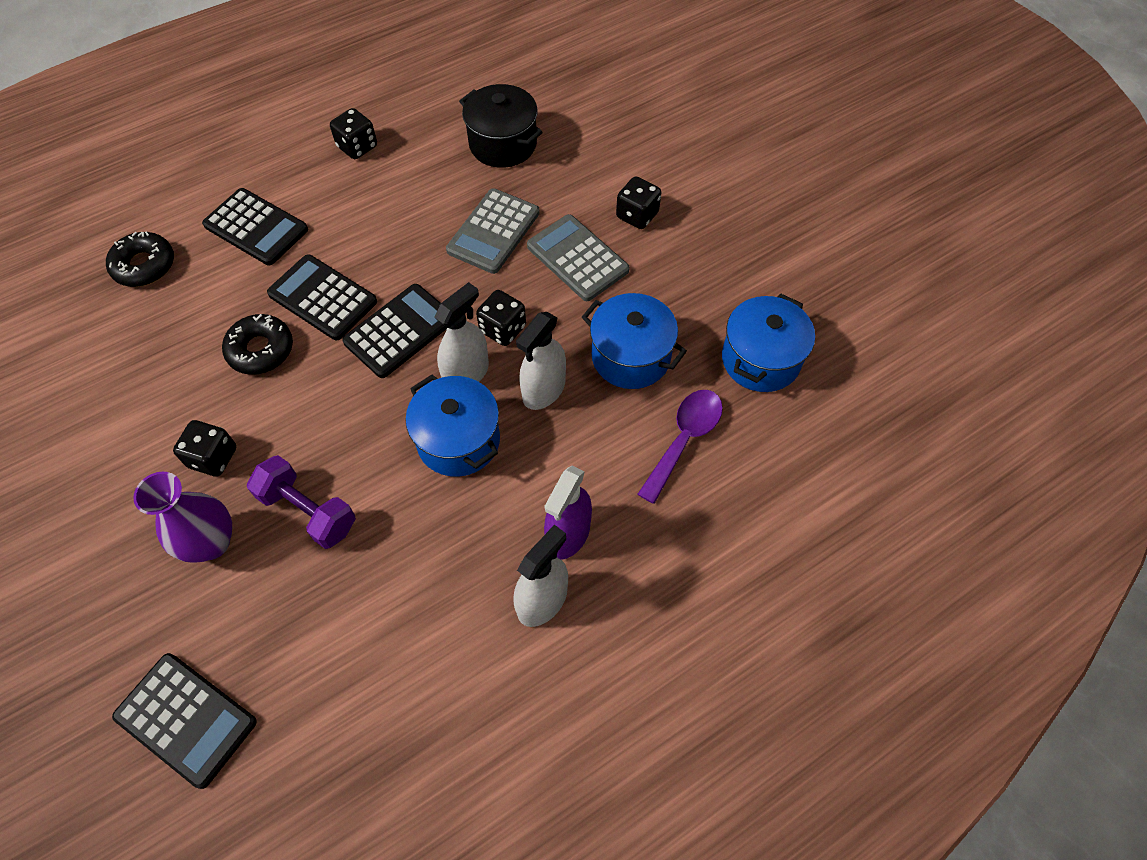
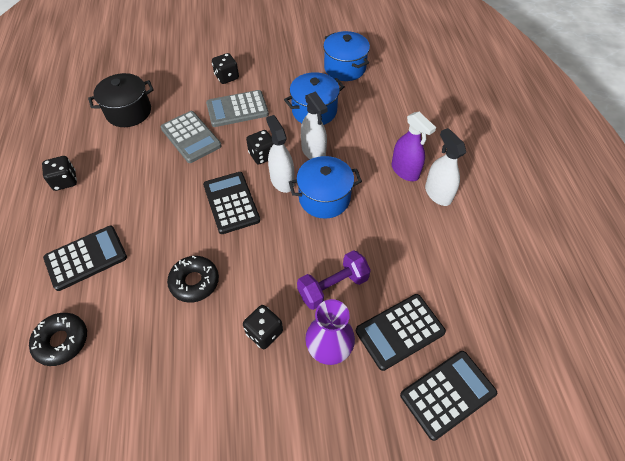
camera: 65 degrees left, 5 degrees down
black calculator [267,254,377,340] -> black calculator moved to [356,294,446,371]
purple spoon [638,390,723,504] -> none

